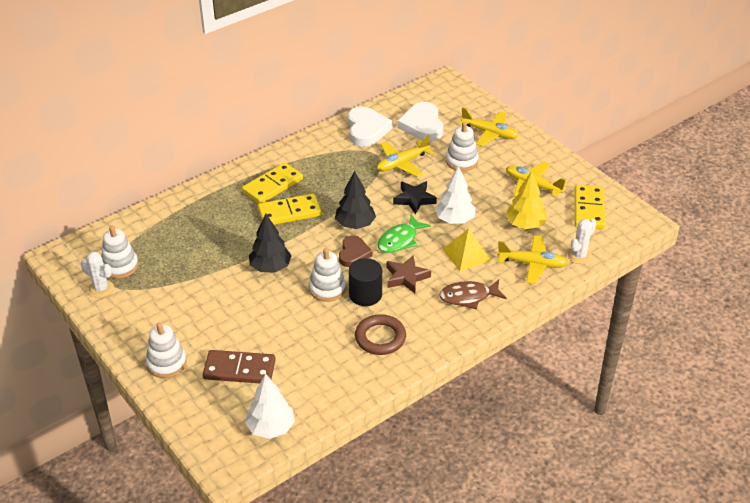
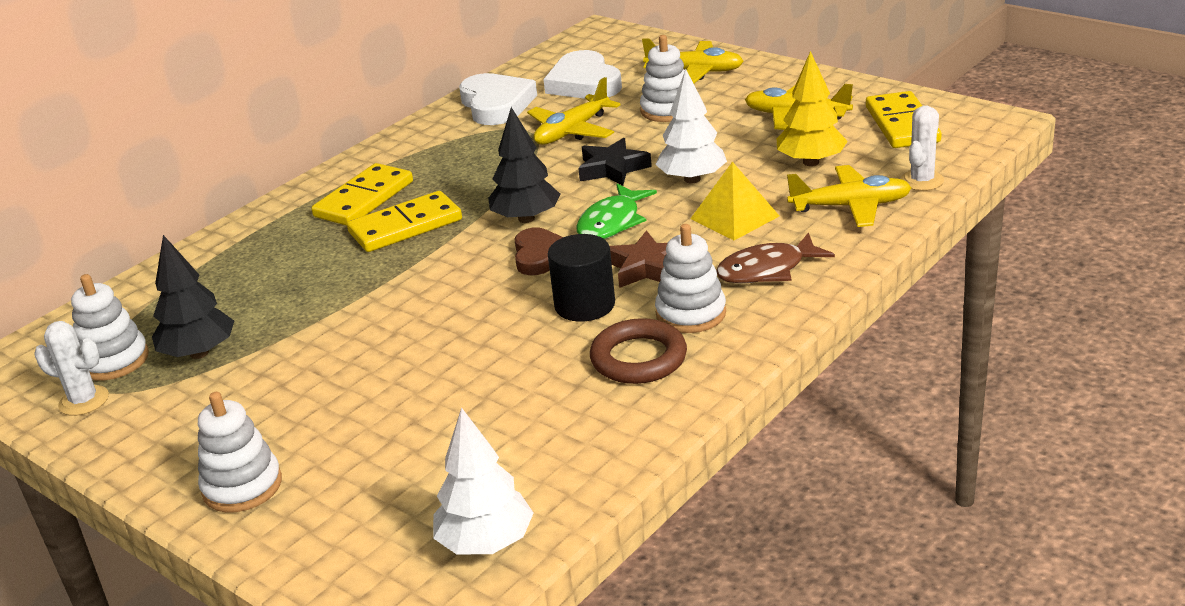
camera: 10 degrees left, 10 degrees down
brown domino [203,350,276,383] -> none
black tree [249,214,292,272] -> black tree moved to [152,235,234,359]
white stacking toy [309,248,346,302] -> white stacking toy moved to [655,224,726,333]

